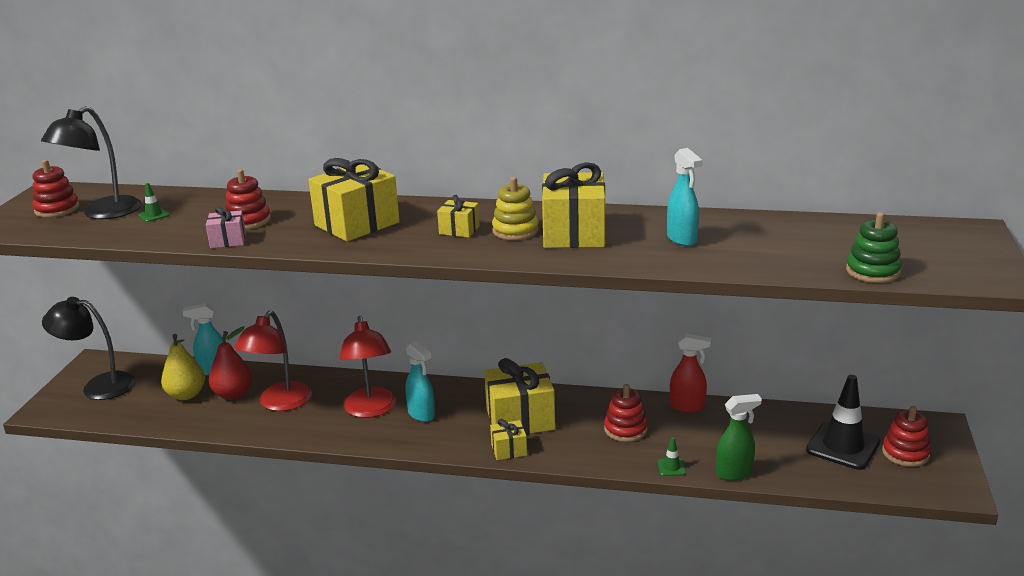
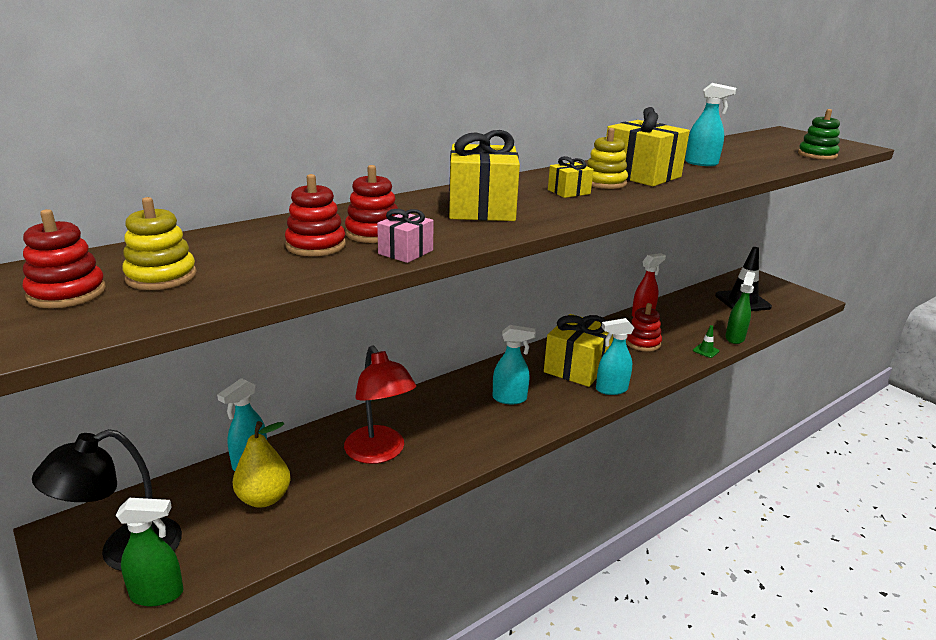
camera: 50 degrees left, 0 degrees up
black lamp [41,106,142,219] -> yellow stacking toy [122,197,197,290]
green traffic cone [138,183,170,222] -> none
red pear [209,326,252,400] -> none
red lamp [339,316,396,418] -> none
yellow gift [490,419,527,460] -> turquoise spray bottle [596,318,635,395]
red stacking toy [882,406,931,467] -> red stacking toy moved to [285,174,346,256]
none -> green spray bottle [116,498,184,606]

